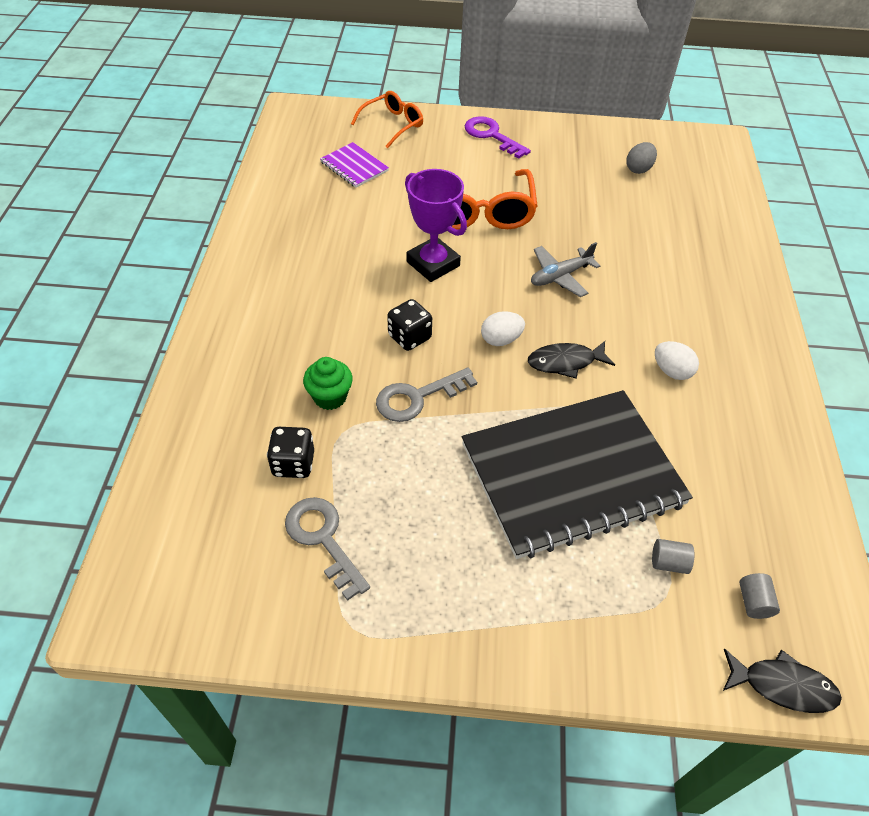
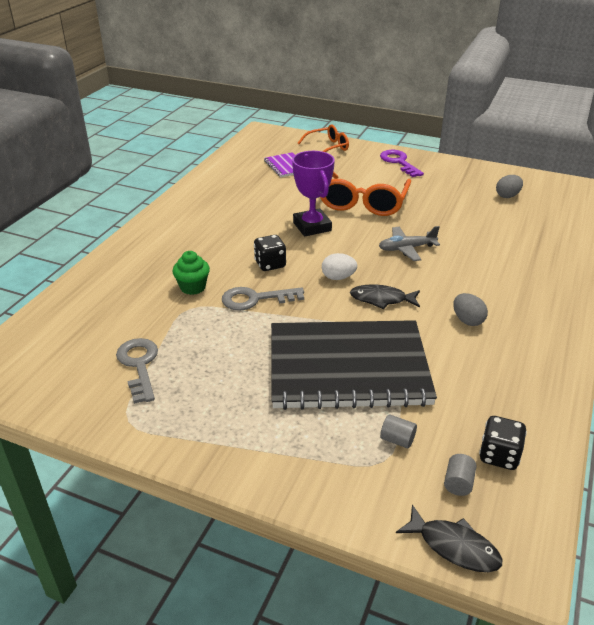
camera: 20 degrees right, 15 degrees down
black dice [267,427,314,478] -> black dice moved to [479,416,527,470]
white egg [655,341,699,380] -> grey egg [453,293,488,326]

